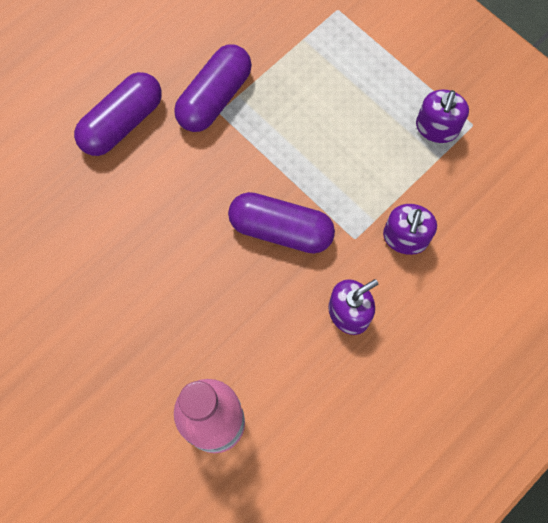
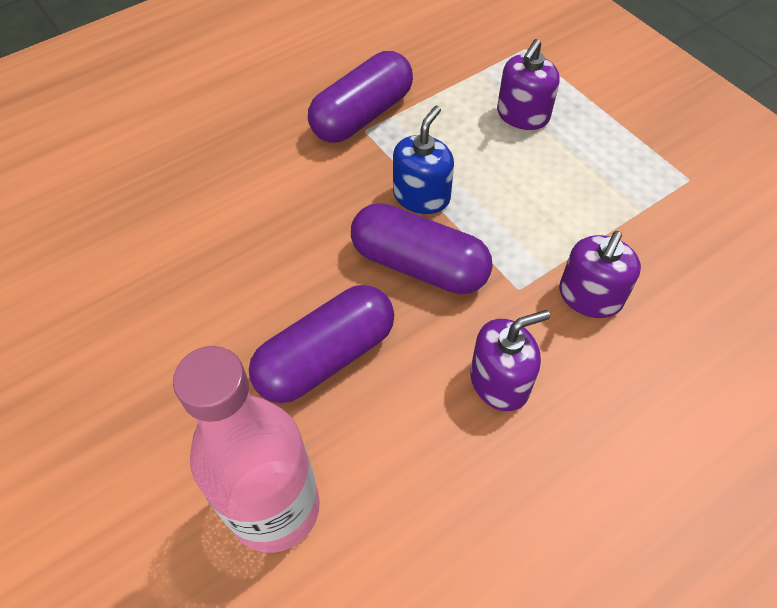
camera: 10 degrees right, 15 degrees down
purple capsule [74,72,162,156] -> purple capsule moved to [249,285,394,403]
purple soap dispenser [416,90,469,143] -> purple soap dispenser moved to [497,39,560,130]
none -> blue soap dispenser [393,106,454,214]

